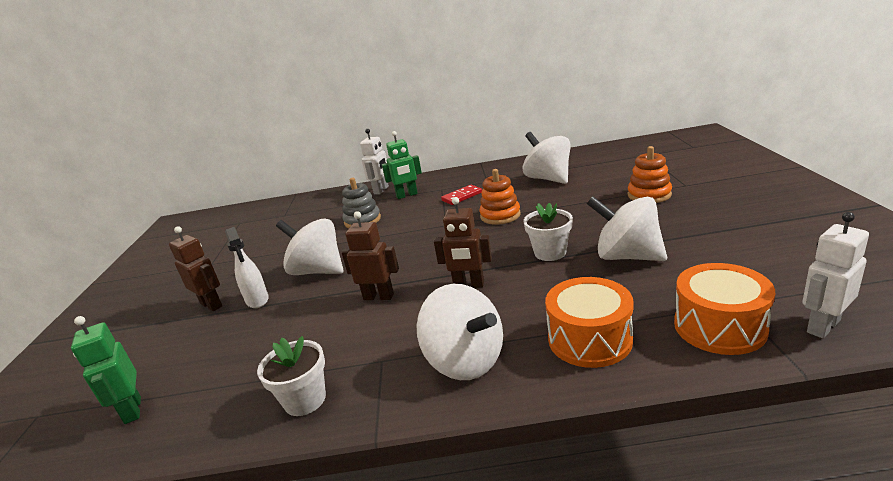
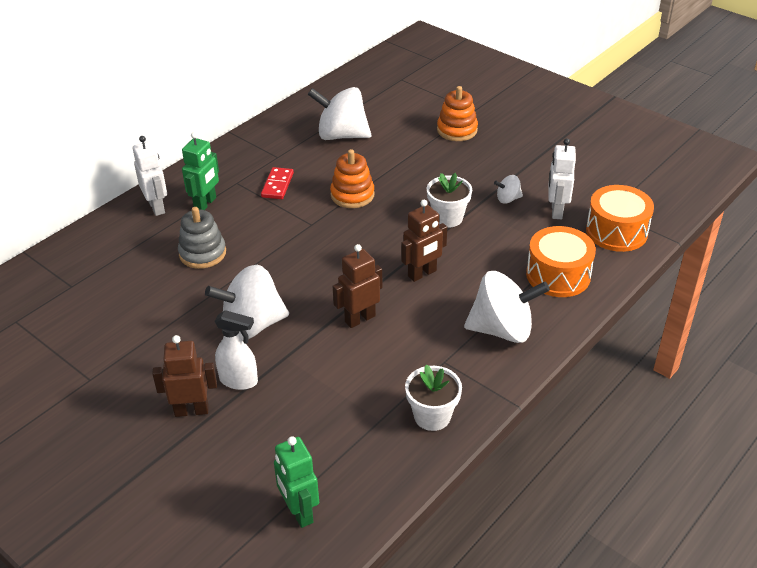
camera: 50 degrees left, 15 degrees up
green robot [71,316,141,424] -> green robot turned 45 degrees clockwise [274,436,319,528]
white spinning top [587,196,667,261] -> white spinning top [494,175,523,204], size x0.46
white robot [802,212,869,338] -> white robot moved to [548,138,576,219]

